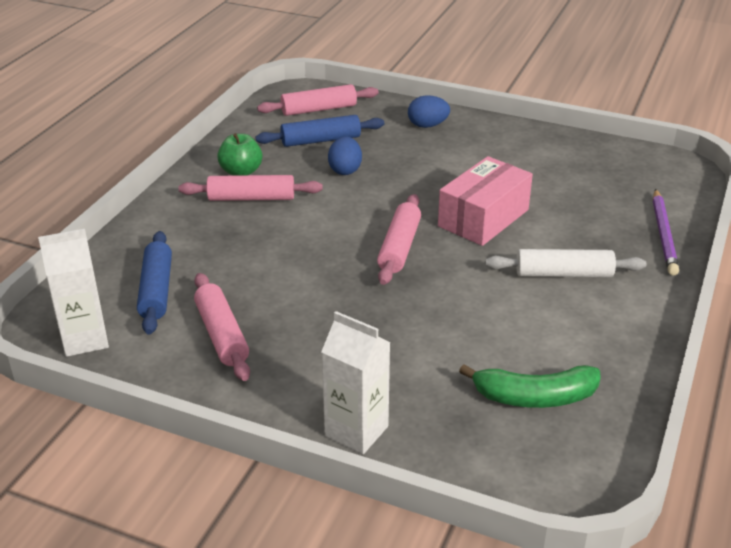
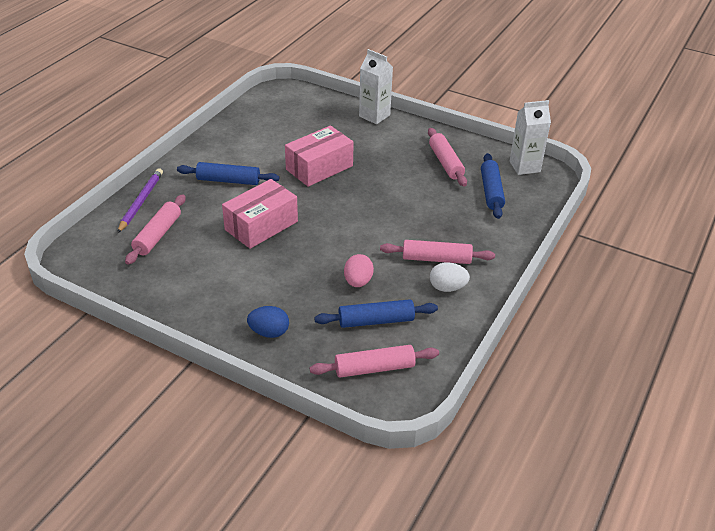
camera: 175 degrees left, 5 degrees up
green apple [217,133,262,176] -> white egg [430,262,470,292]
blue egg [328,136,362,175] -> pink egg [344,254,374,287]
pink rolling pin [377,194,421,285] -> pink rolling pin moved to [125,194,186,265]
green banana [459,364,600,408] -> none
white rolling pin [485,249,646,278] -> blue rolling pin [177,162,279,185]
none -> pink box [285,126,354,187]

